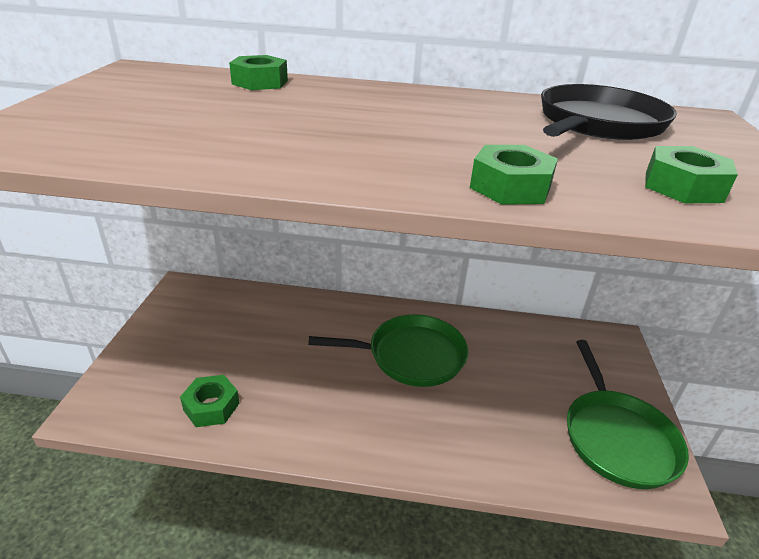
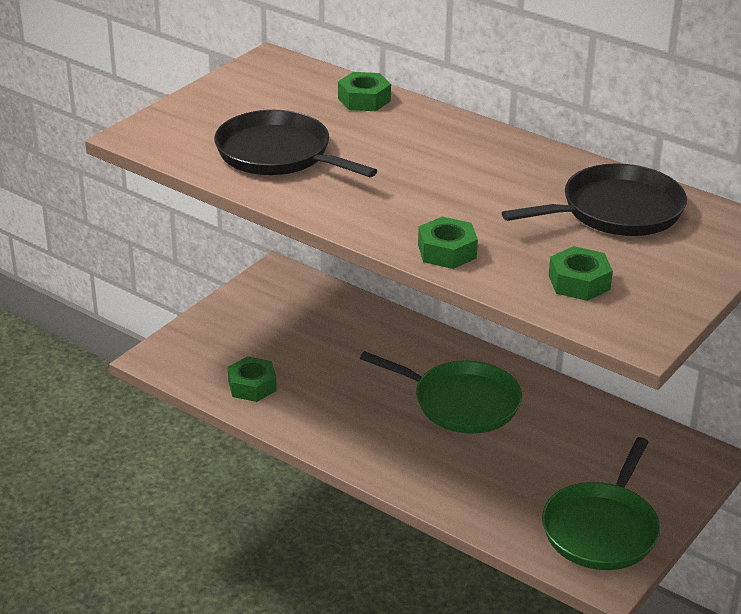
camera: 30 degrees right, 0 degrees up
none -> black pan [214,110,377,177]

